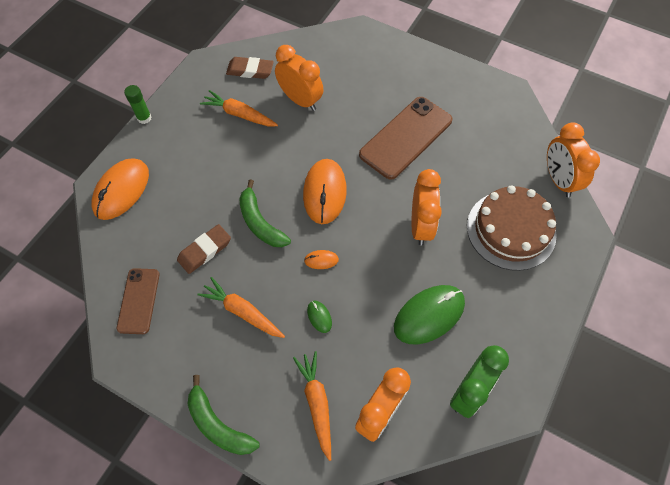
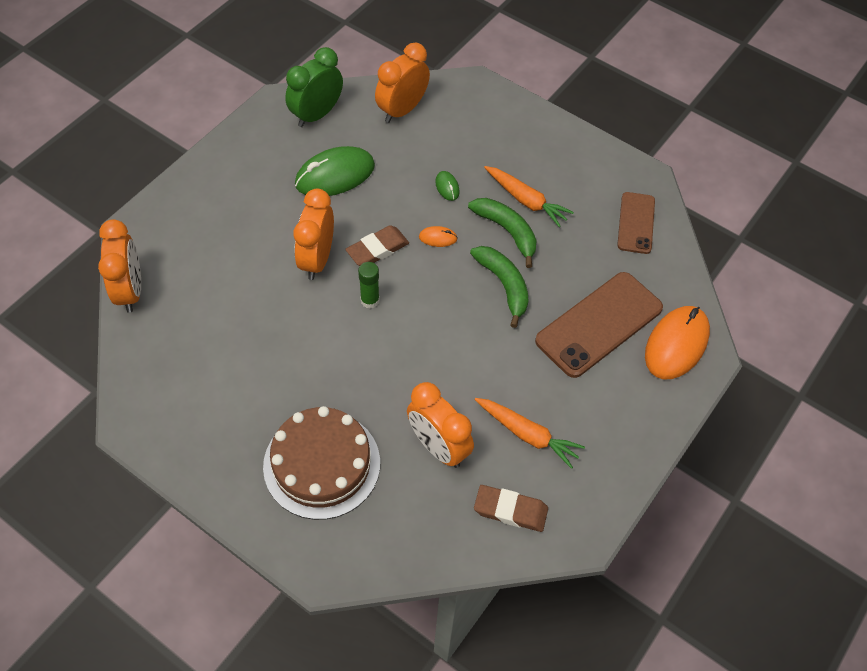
camera: 175 degrees left, 5 degrees down
green glue stick [124,85,152,124] -> green glue stick moved to [358,262,380,308]
brown eraser [177,224,231,274] -> brown eraser moved to [345,225,409,266]
green banana [188,375,259,455] -> green banana moved to [468,198,537,268]
orange carrot [293,351,331,461] -> none
orange mouse [303,159,347,224] -> none
brown phone [359,97,452,180] -> brown phone moved to [535,272,663,378]
brown cake [467,185,557,271] -> brown cake moved to [263,406,380,520]

